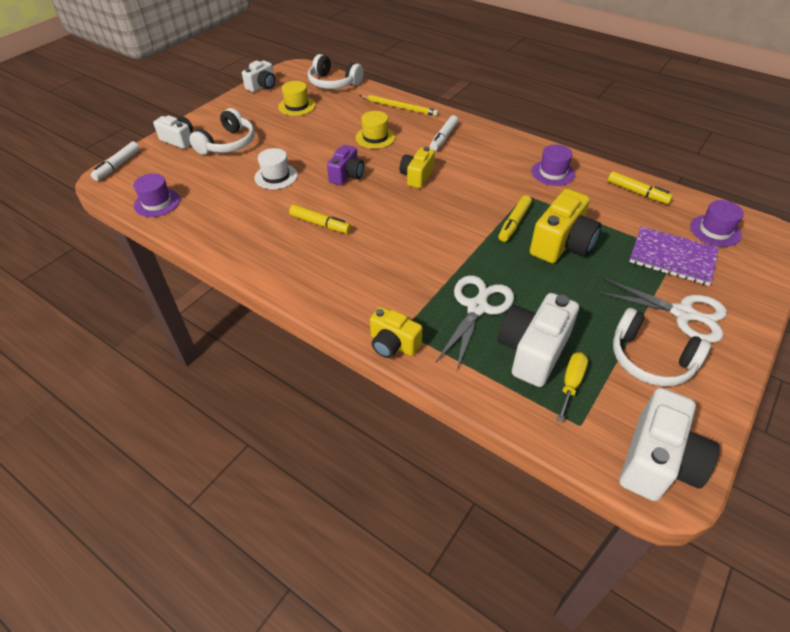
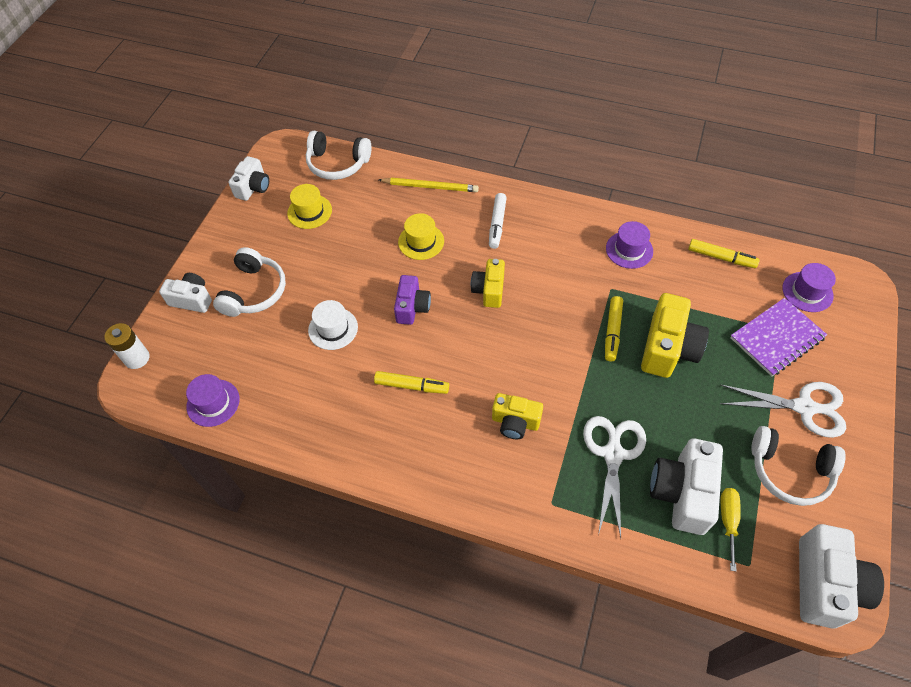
camera: 15 degrees left, 10 degrees up
white marker [91,142,140,181] -> white battery [104,323,150,369]
yellow camera [370,307,422,358] -> yellow camera moved to [492,393,543,439]
purple notebook [629,226,719,286] -> purple notebook turned 45 degrees counterclockwise [730,298,827,376]

